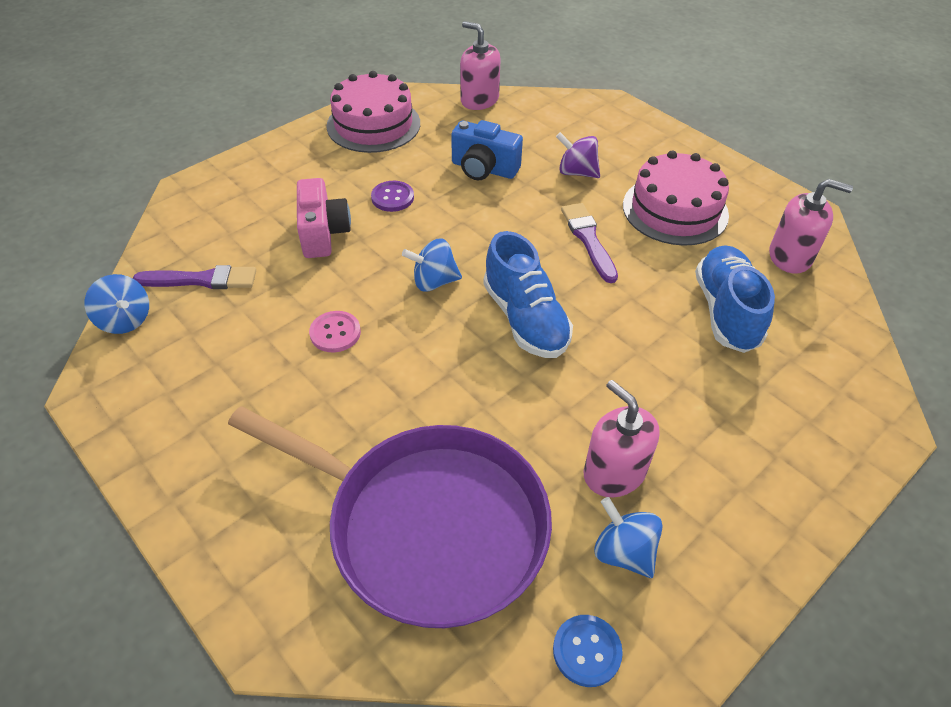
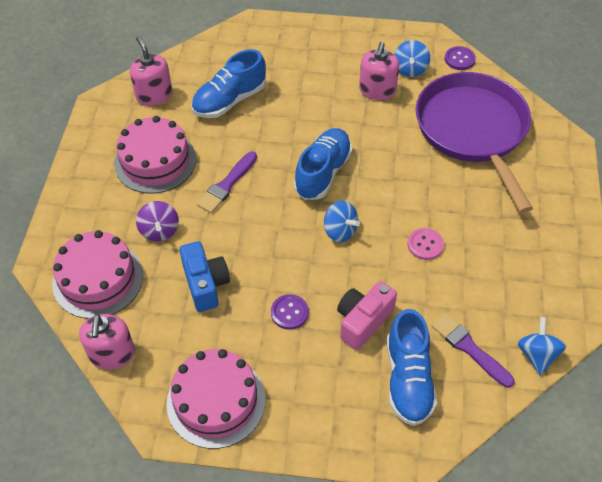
camera: 130 degrees left, 5 degrees up
blue button [553,615,623,687] -> purple button [445,46,476,70]
none -> pink cake [52,230,143,319]
none -> blue shoe [387,309,437,426]

